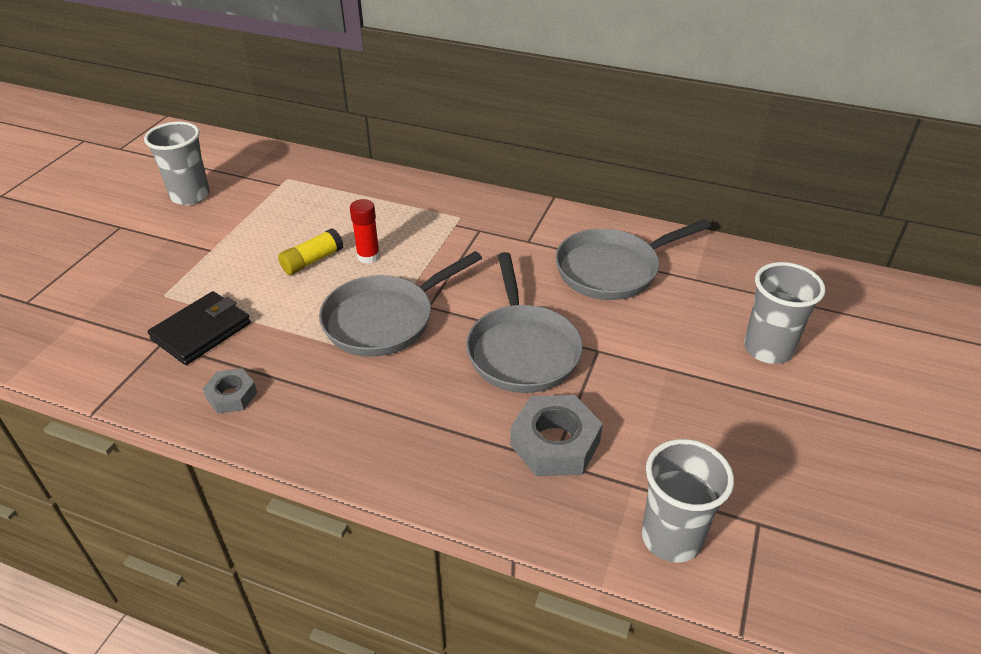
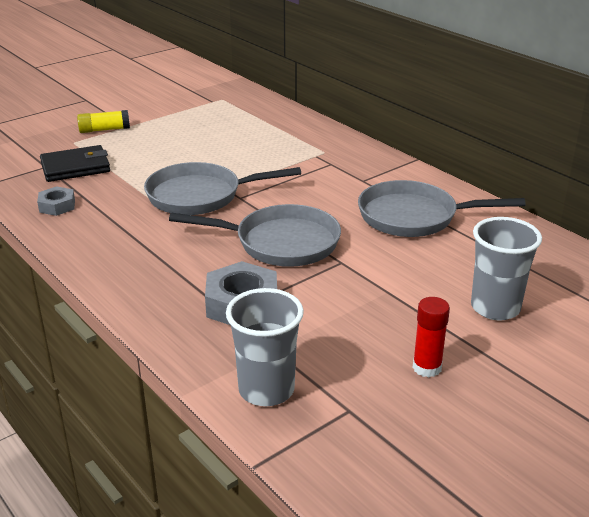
camera: 30 degrees right, 10 degrees down
grey cup [144,121,210,205] -> none
yellow glue stick [278,228,343,275] -> yellow glue stick moved to [77,110,130,133]
red glue stick [350,199,380,264] -> red glue stick moved to [413,297,450,377]
grey pan [466,252,583,393] -> grey pan turned 105 degrees counterclockwise [169,204,341,267]

